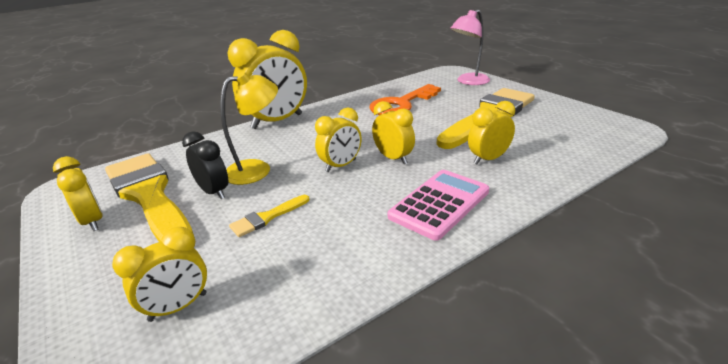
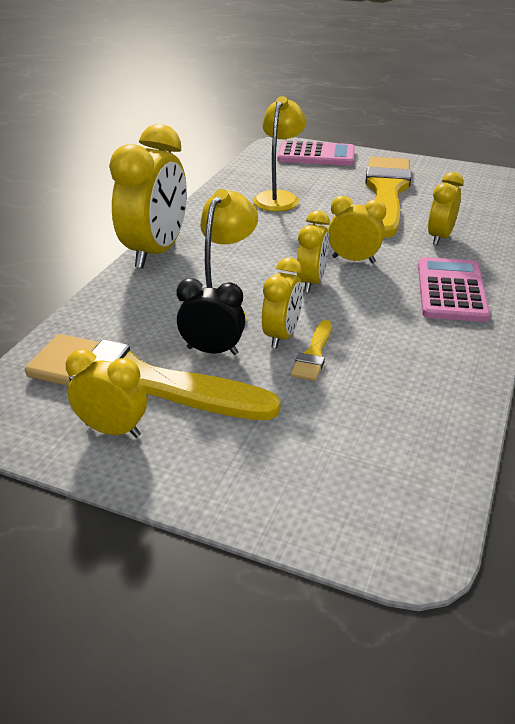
camera: 35 degrees left, 5 degrees up
yellow clock [112,227,207,322] -> yellow clock moved to [262,258,303,349]
orange key [370,84,441,115] -> yellow lamp [253,96,307,212]
pink lamp [450,9,490,85] -> pink calculator [277,141,355,166]

